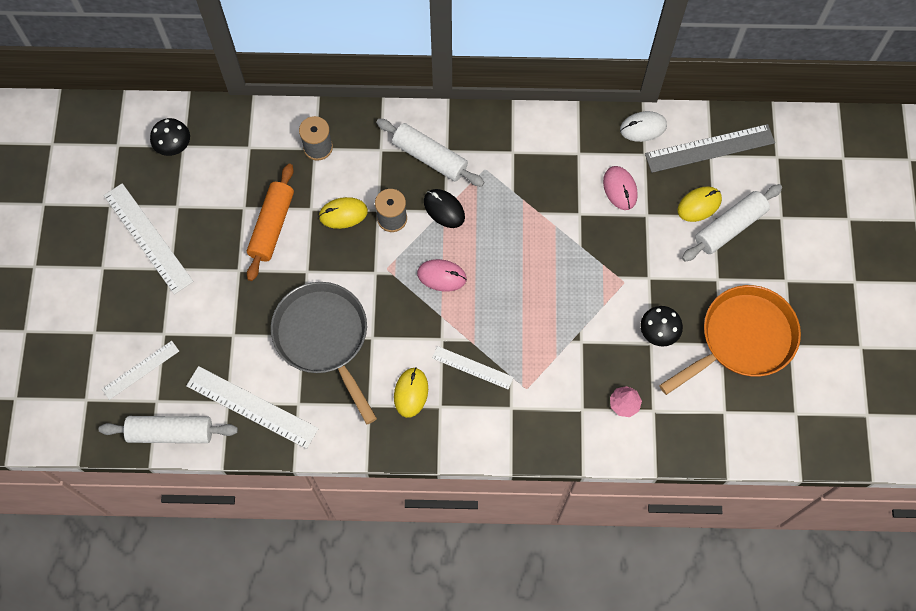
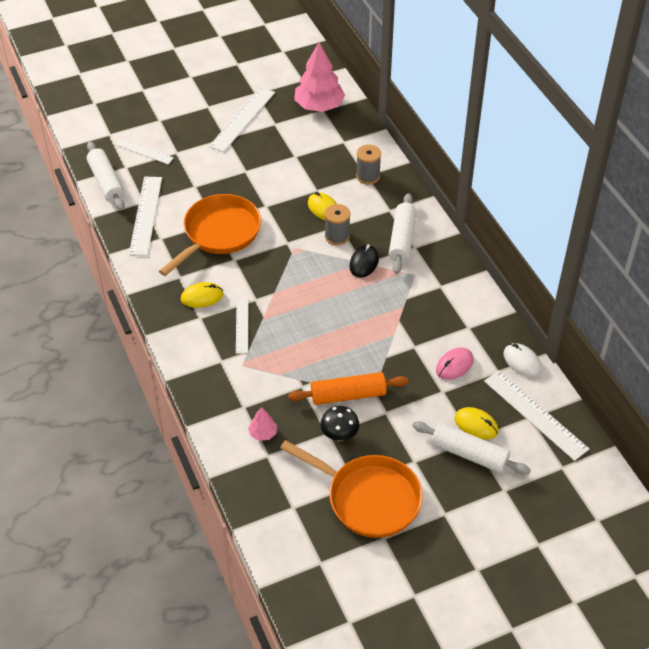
camera: 65 degrees right, 20 degrees down
black mushroom [150,118,190,156] -> pink tree [294,42,345,112]
orange rolling pin [247,164,294,281] -> orange rolling pin moved to [288,372,408,405]
grey pan [271,282,377,424] -> orange pan [159,194,261,276]
pink mouse [417,259,467,292] -> none
grey ruler [645,124,775,173] -> white ruler [484,370,589,461]

